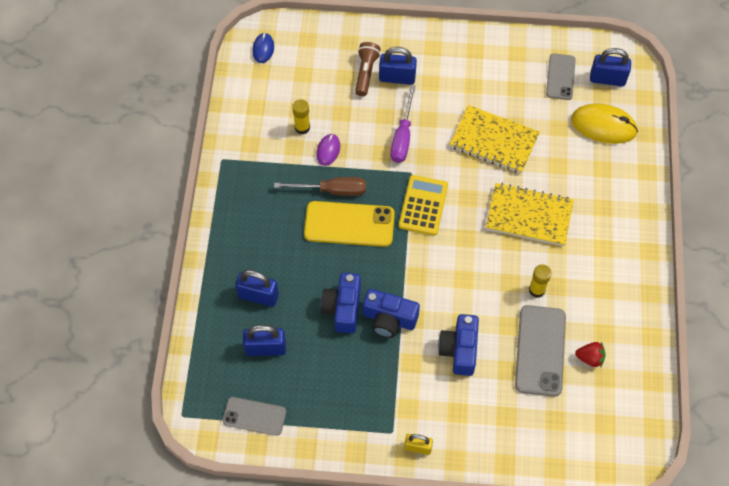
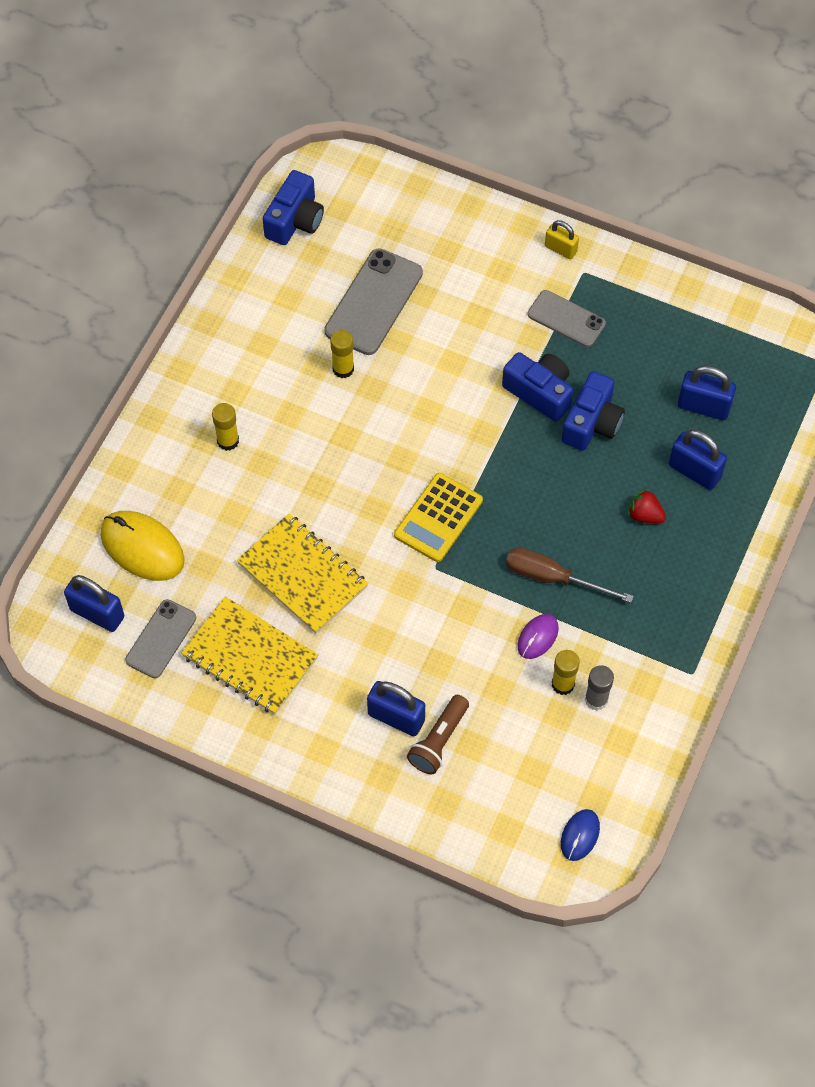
camera: 160 degrees left, 0 degrees up
grey phone [223,397,286,436] -> grey phone moved to [528,290,606,347]
yellow phone [304,201,395,247] -> none
purple screwdriver [391,85,416,163] -> none
blue camera [438,314,479,376] -> blue camera moved to [263,170,324,245]
yellow notebook [486,183,574,246] -> yellow notebook moved to [181,596,318,715]
red strawberry [575,342,606,368] -> red strawberry moved to [627,488,666,524]
none -> yellow glue stick [212,403,239,451]
none -> grey glue stick [585,665,614,711]

